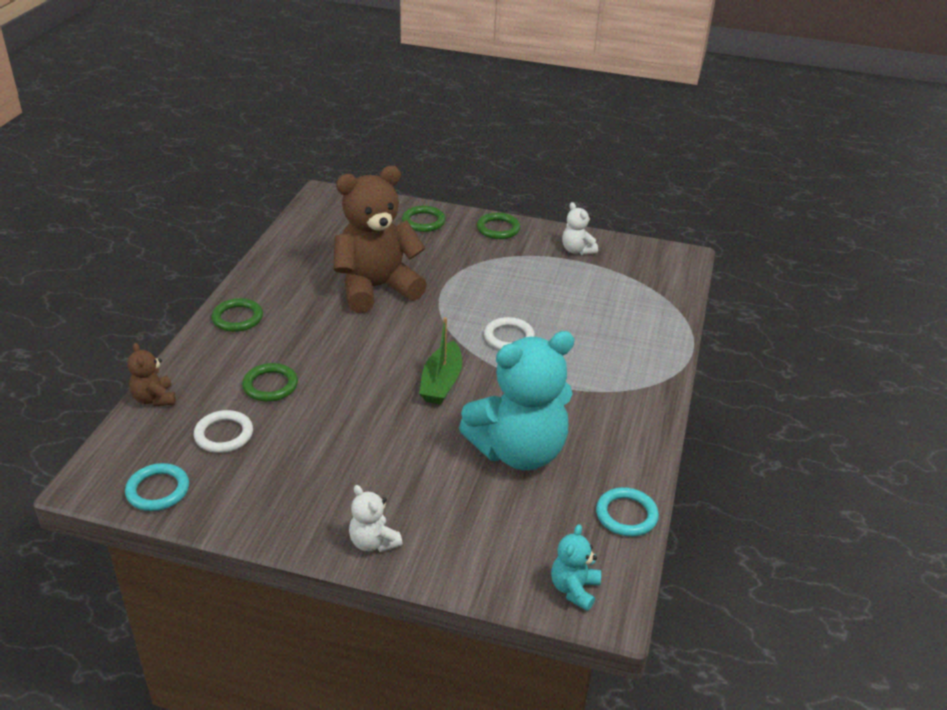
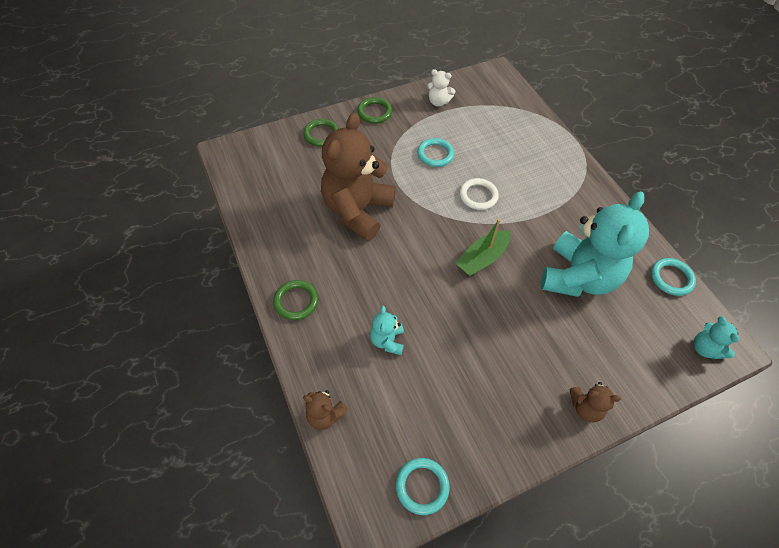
camera: 40 degrees left, 20 degrees up
white ring [194,410,253,453] -> none
green ring [242,363,298,402] -> turquoise teddy bear [370,306,404,355]
white teddy bear [349,485,403,552] -> brown teddy bear [569,382,621,422]
green boat [419,317,462,405] -> green boat turned 75 degrees clockwise [455,219,511,276]
none -> turquoise ring [417,138,454,167]

